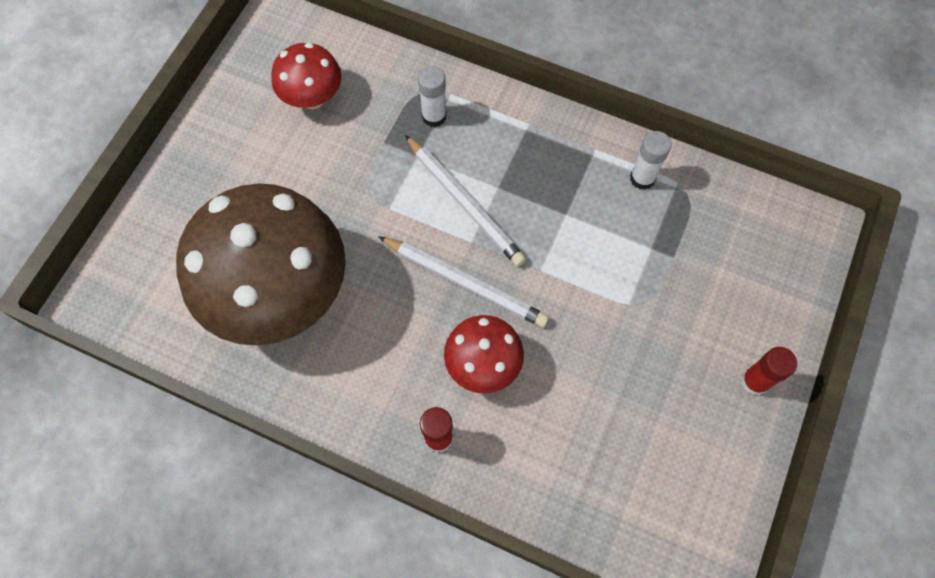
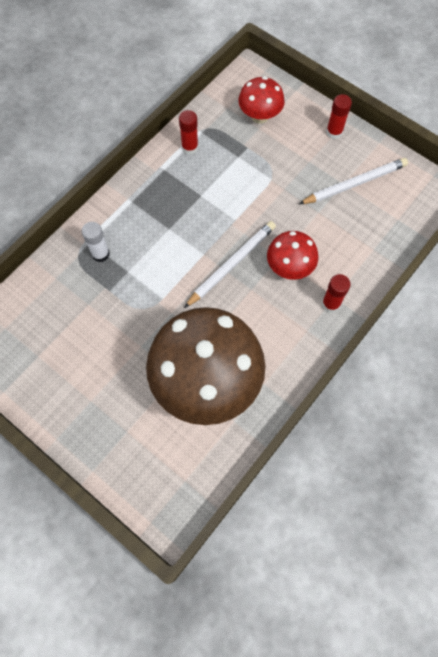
camera: 75 degrees left, 0 degrees up
red mushroom [271,43,342,109] -> red mushroom moved to [238,76,285,124]
white pencil [405,135,526,267] -> white pencil moved to [299,158,408,204]
white glue stick [630,131,672,190] -> red glue stick [179,110,198,154]

